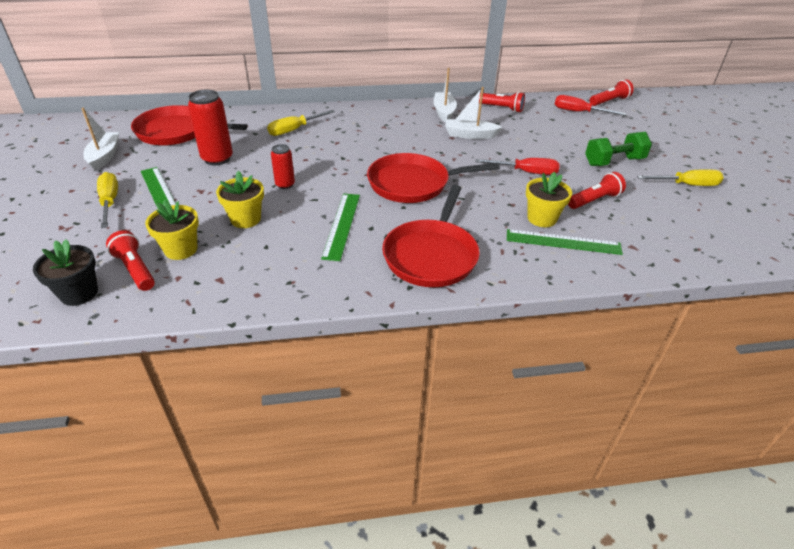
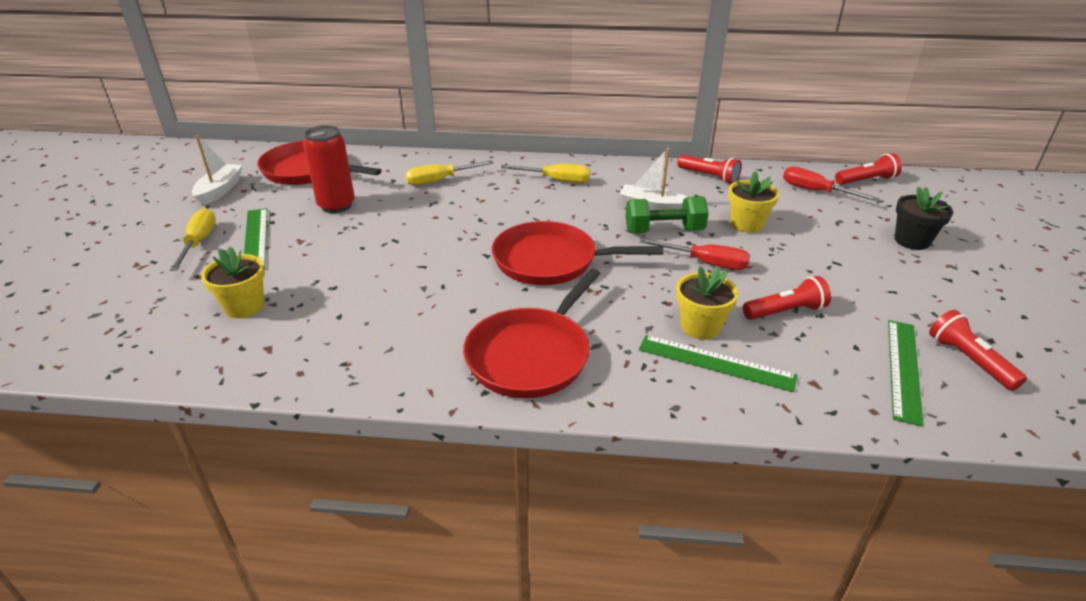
camera: 15 degrees right, 5 degrees down
black flower pot [33,239,98,306] -> black flower pot moved to [895,187,953,250]
red flashlight [106,230,155,291] -> red flashlight moved to [929,310,1027,391]
yellow flower pot [216,171,264,228] -> yellow flower pot moved to [728,171,779,233]
red can [271,144,295,189] -> none
green ruler [321,194,360,261] -> green ruler moved to [888,320,924,427]
white boat [433,68,457,123] -> none
green dumbbell [585,132,652,166] -> green dumbbell moved to [625,196,709,233]
yellow screwdriver [637,169,724,186] -> yellow screwdriver moved to [501,164,590,183]

